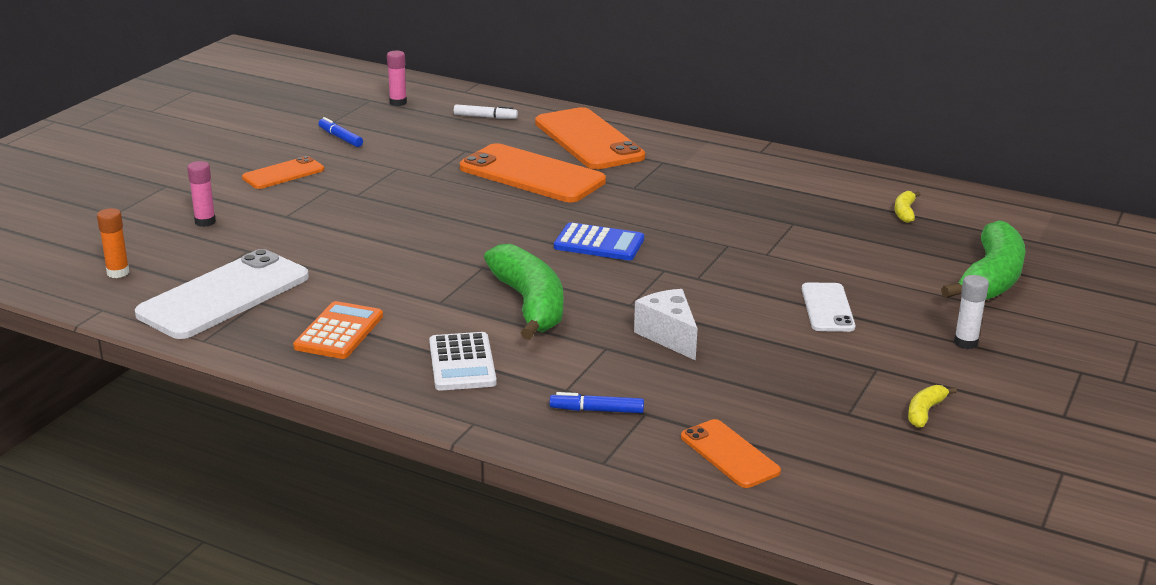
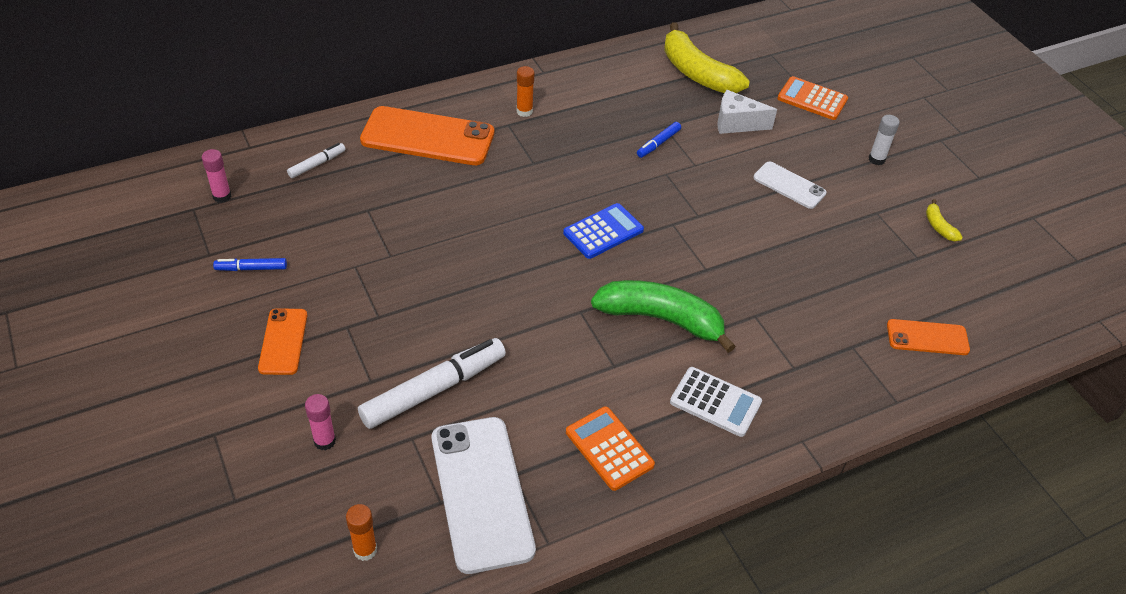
camera: 55 degrees left, 20 degrees up
orange phone [460,143,606,202] -> none
blue marker [550,392,644,413] -> blue marker moved to [637,122,681,158]
white cheese [634,289,698,361] -> white cheese moved to [717,90,777,134]
yellow banana [894,191,920,223] -> yellow banana [664,22,749,93], size x2.34
green banana [941,220,1025,300] -> orange calculator [777,76,848,120]
none -> white marker [358,338,506,429]
none -> orange glue stick [516,66,534,117]

